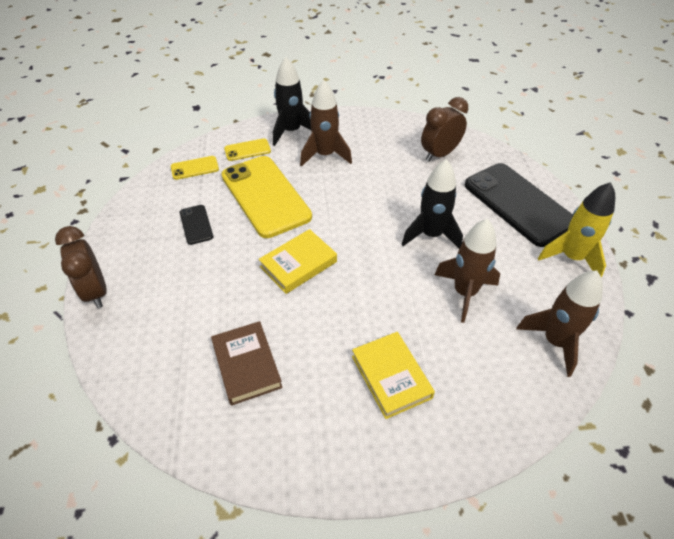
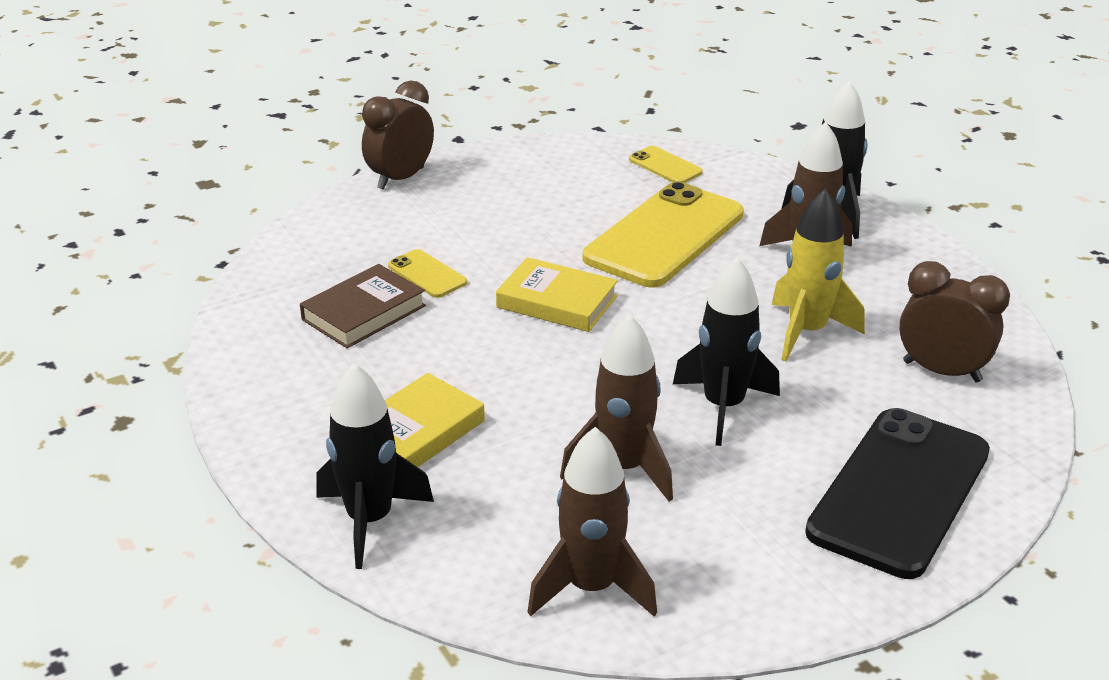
camera: 65 degrees right, 15 degrees down
black phone [180,205,213,245] -> none
yellow phone [224,138,271,161] -> yellow phone moved to [388,249,467,298]
yellow rocket [538,182,615,278] -> yellow rocket moved to [772,188,865,361]
none -> black rocket [316,363,434,569]

